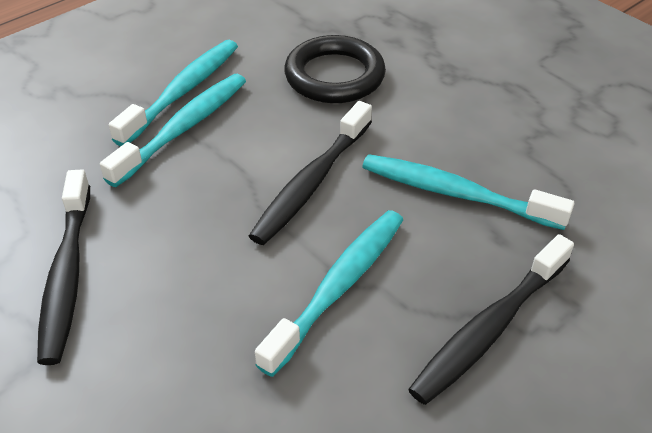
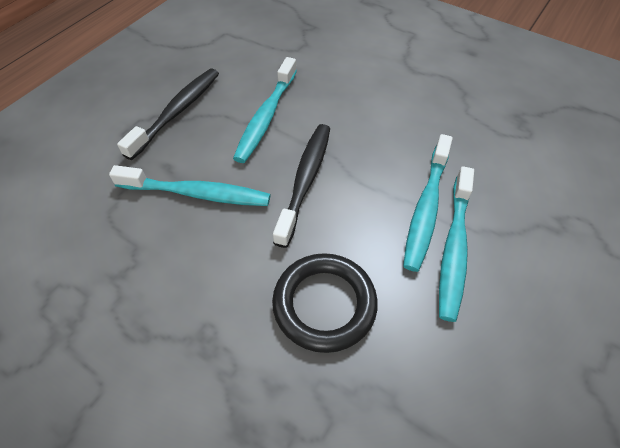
camera: 165 degrees right, 10 degrees up
black toothbrush [37,169,90,365] -> none

